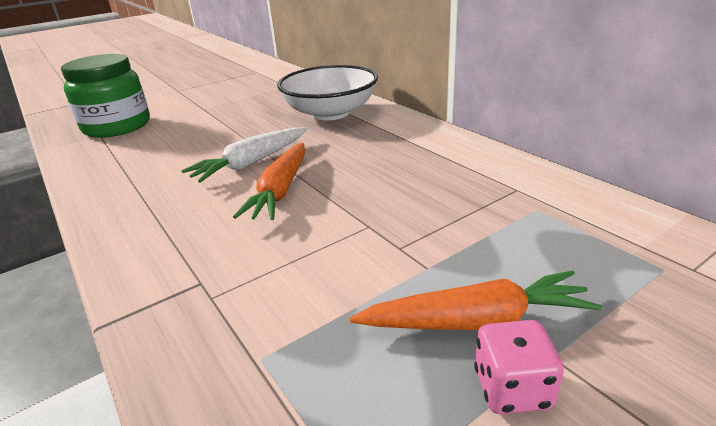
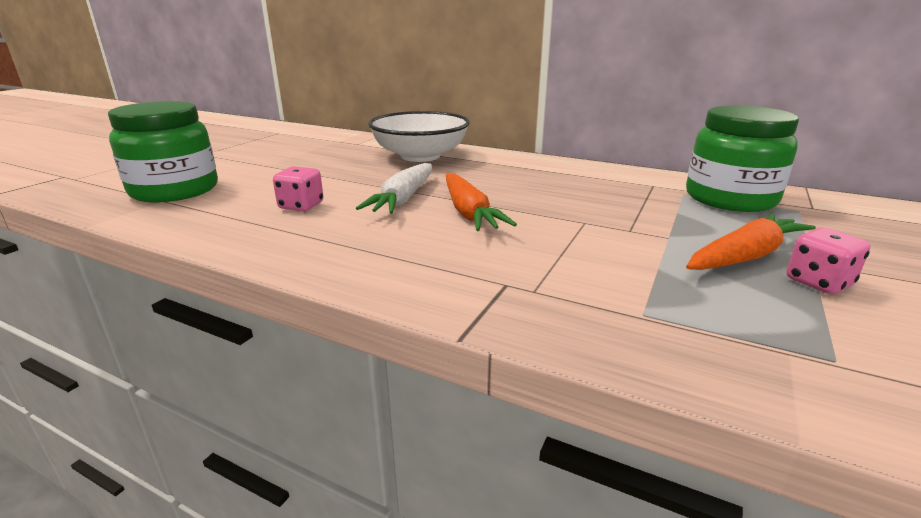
camera: 30 degrees left, 5 degrees down
none -> pink dice [273,167,323,211]
none -> green jar [686,106,799,212]

